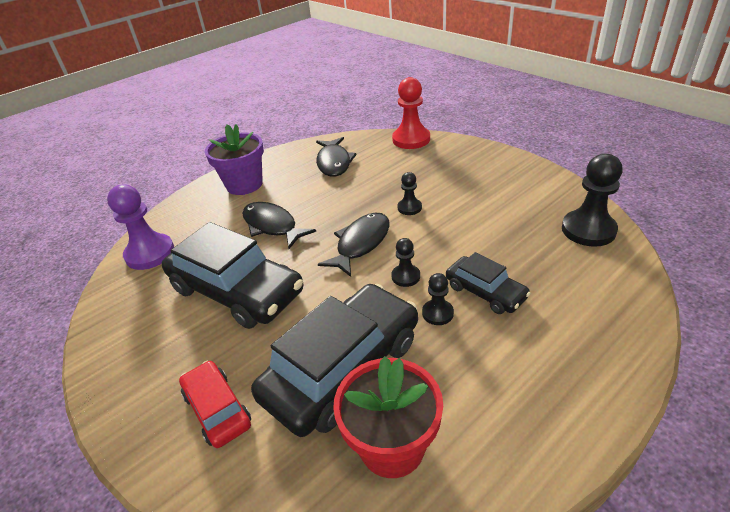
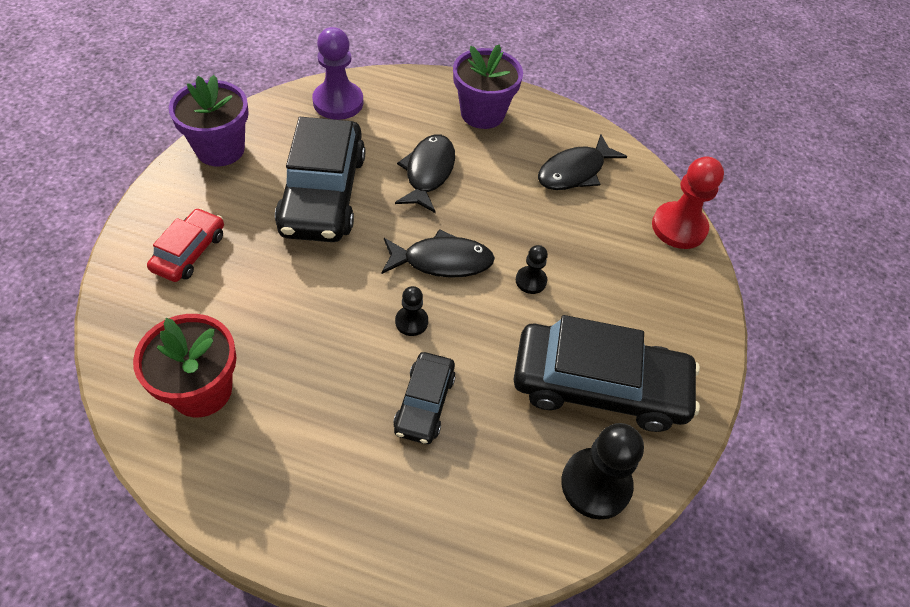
camera: 50 degrees right, 15 degrees up
black car [251,284,418,437] -> black car moved to [513,315,700,432]
black pawn [422,273,454,325] -> none
none -> purple flower pot [169,75,249,166]

